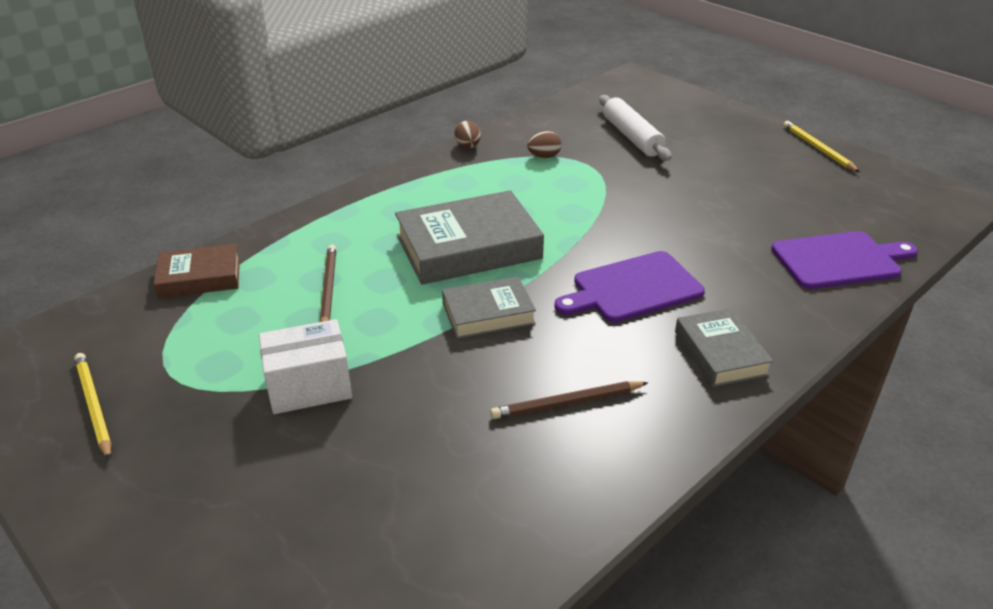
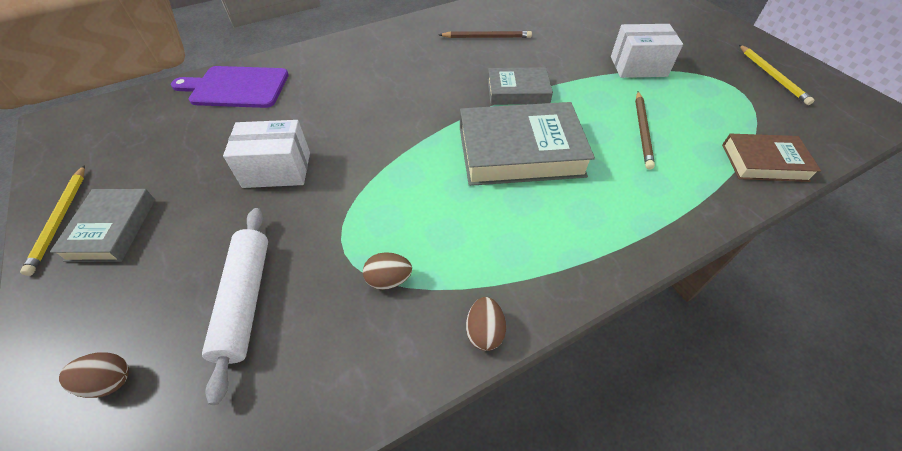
camera: 165 degrees left, 15 degrees up
purple cutting board [554,251,705,322] -> none
grey book [675,308,774,387] -> grey book moved to [50,189,155,262]
none -> brown egg [59,352,129,398]
none -> white box [223,120,310,188]

